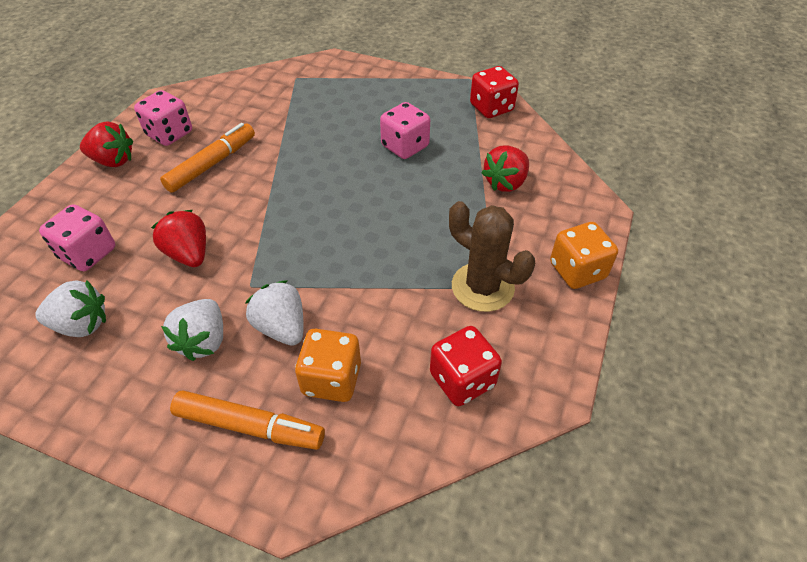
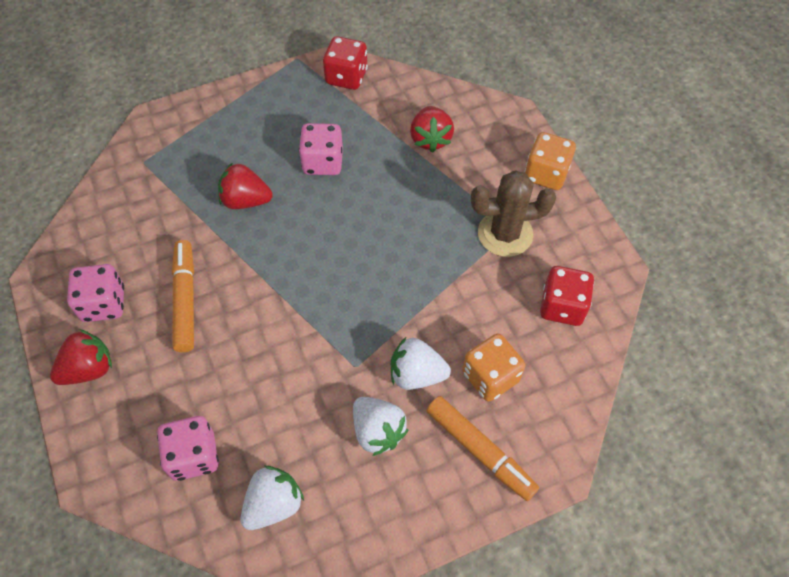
camera: 45 degrees left, 10 degrees up
red strawberry [151,210,206,267] -> red strawberry moved to [218,162,272,209]
orange marker [170,390,325,450] -> orange marker turned 75 degrees clockwise [426,396,539,501]

